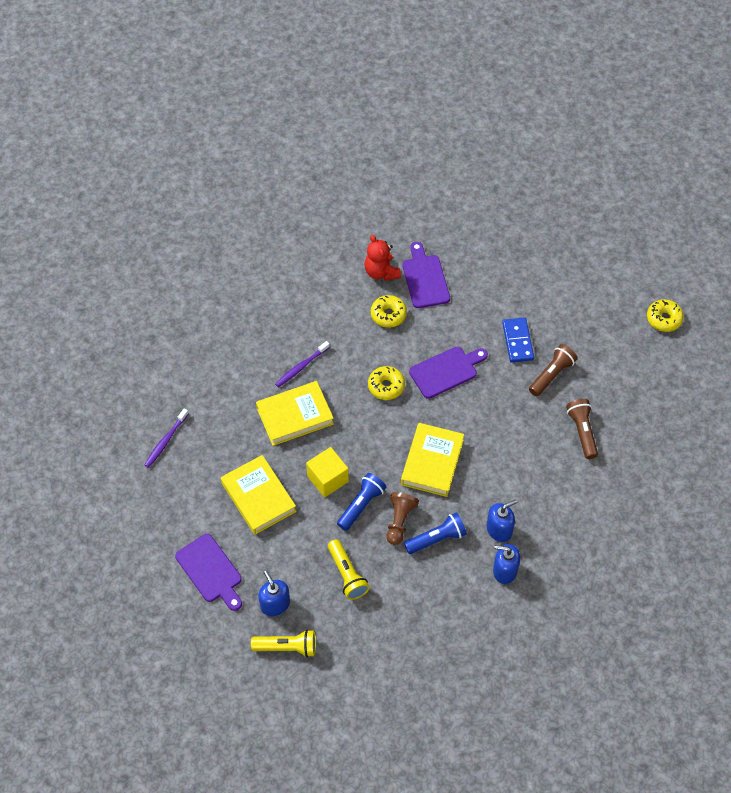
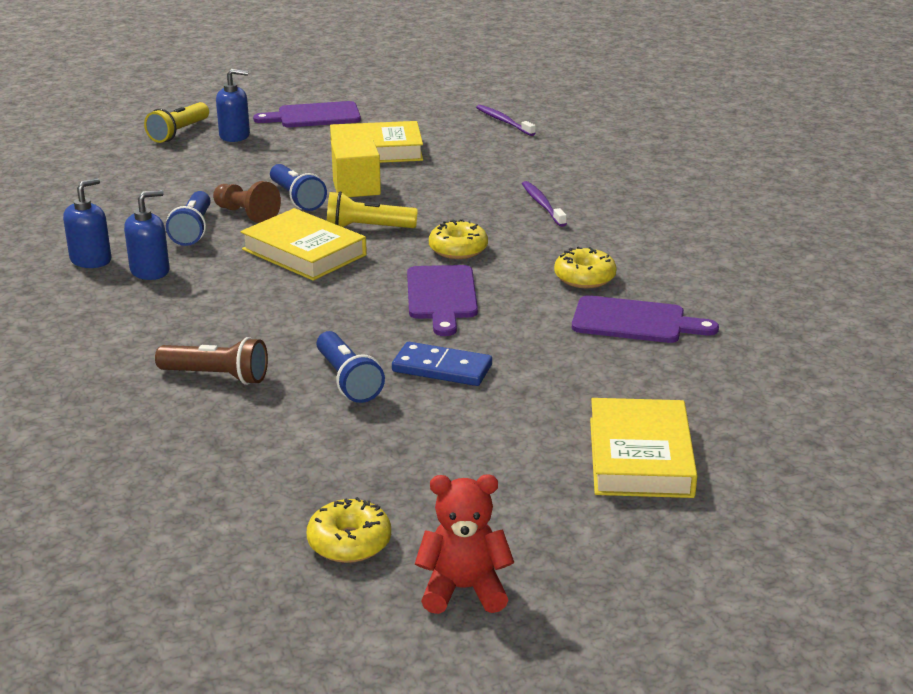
camera: 115 degrees right, 30 degrees down
yellow book [256,381,334,446] -> yellow book moved to [590,398,697,498]
yellow flashlight [328,539,370,600] -> yellow flashlight moved to [327,191,418,228]
red teddy bear [364,235,401,281] -> red teddy bear moved to [415,474,514,614]
blue soap dispenser [487,500,517,542] -> blue soap dispenser turned 120 degrees counterclockwise [124,190,170,280]
brown flashlight [529,344,578,396] -> blue flashlight [316,331,385,403]

